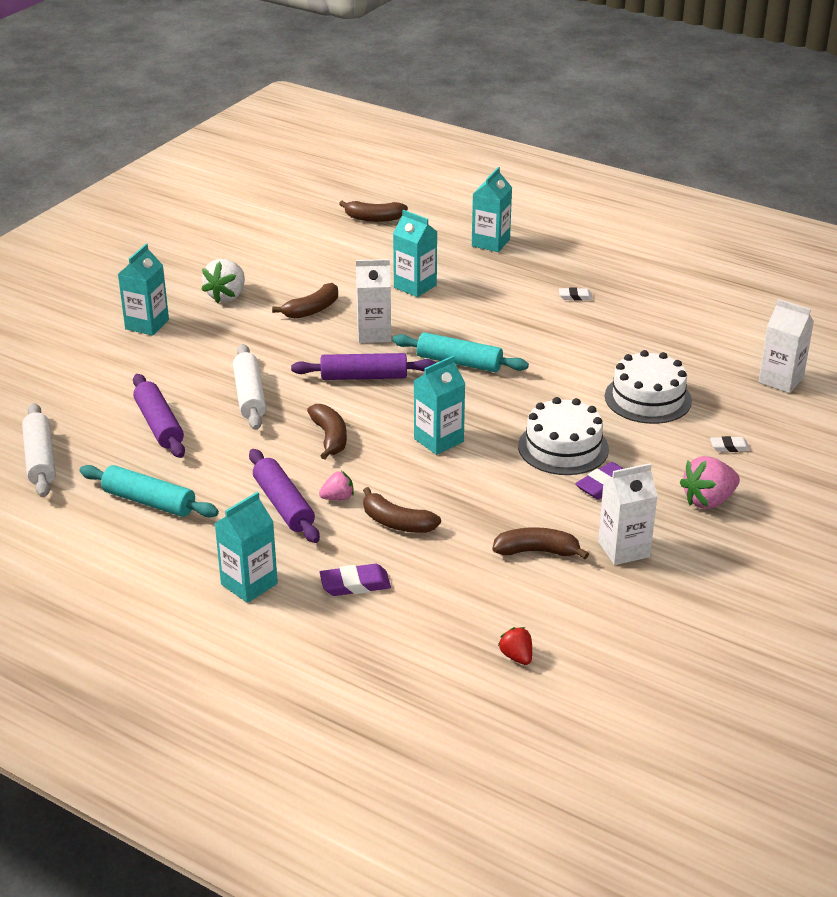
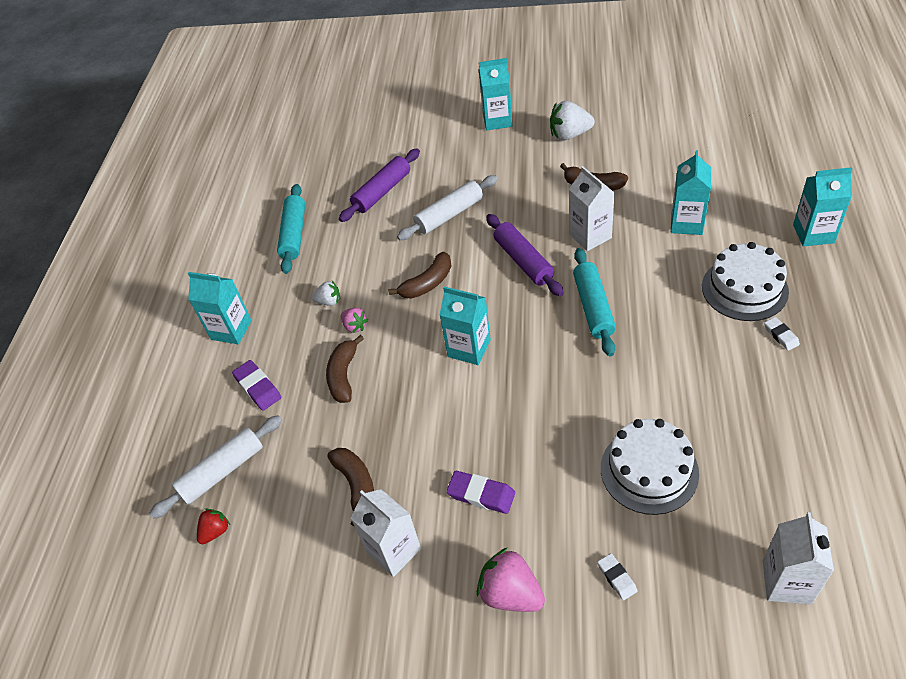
camera: 70 degrees right, 15 degrees up
white rolling pin [22,403,56,497] -> white rolling pin moved to [149,415,282,519]
purple rolling pin [249,449,320,543] -> white strawberry [311,281,340,306]
brown banana [339,201,408,222] -> none
white cake [518,397,609,475] -> white cake moved to [702,242,789,321]

